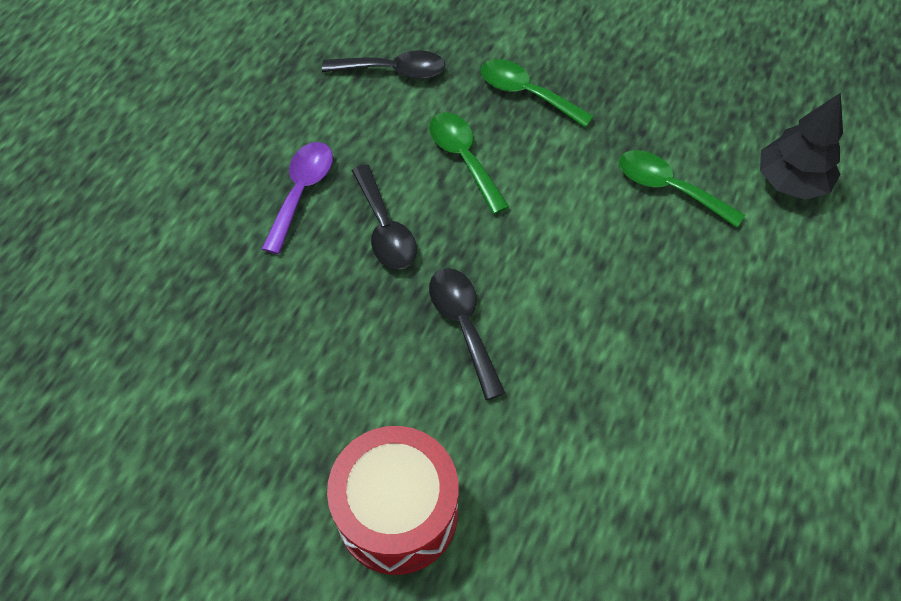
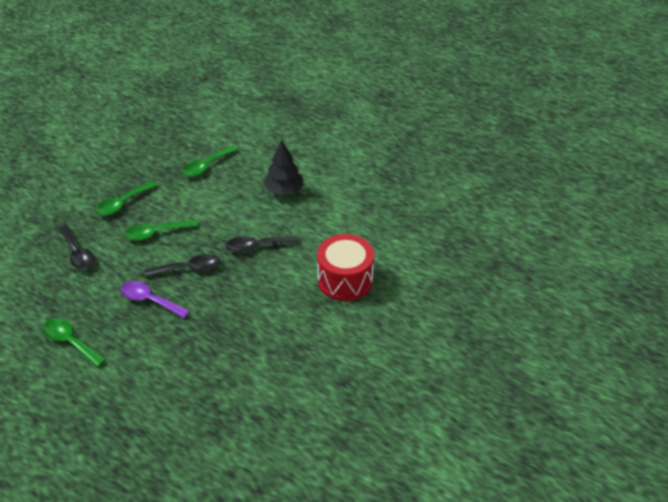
camera: 80 degrees left, 15 degrees down
black spoon [322,50,445,79] -> black spoon turned 135 degrees clockwise [58,225,95,269]
black tree [760,93,843,200] -> black tree moved to [263,140,304,196]
none -> green spoon [43,318,106,367]

